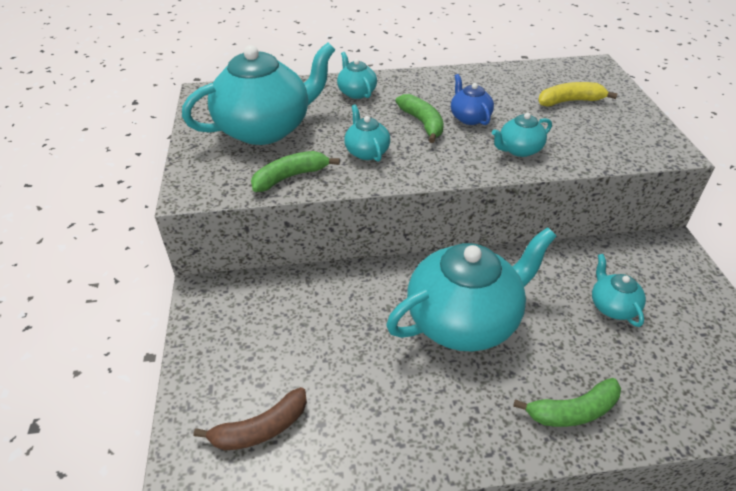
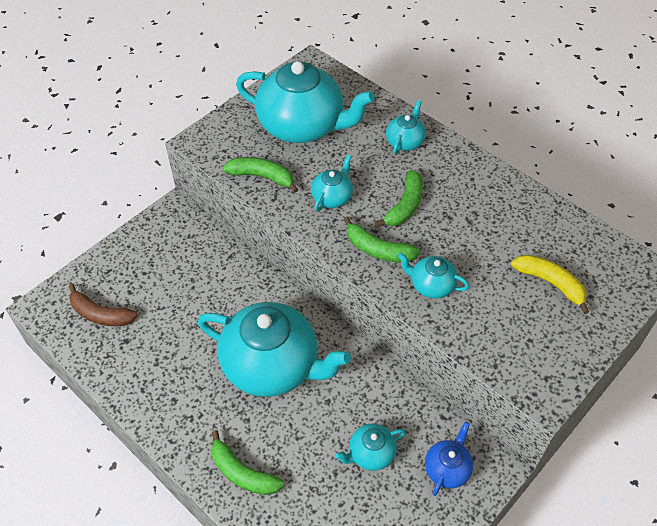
camera: 50 degrees right, 10 degrees up
blue teapot [451,74,494,125] -> blue teapot moved to [425,422,473,496]
turquoise teapot [592,254,646,327] -> turquoise teapot turned 150 degrees counterclockwise [335,424,406,471]
none -> green banana [343,216,421,263]

